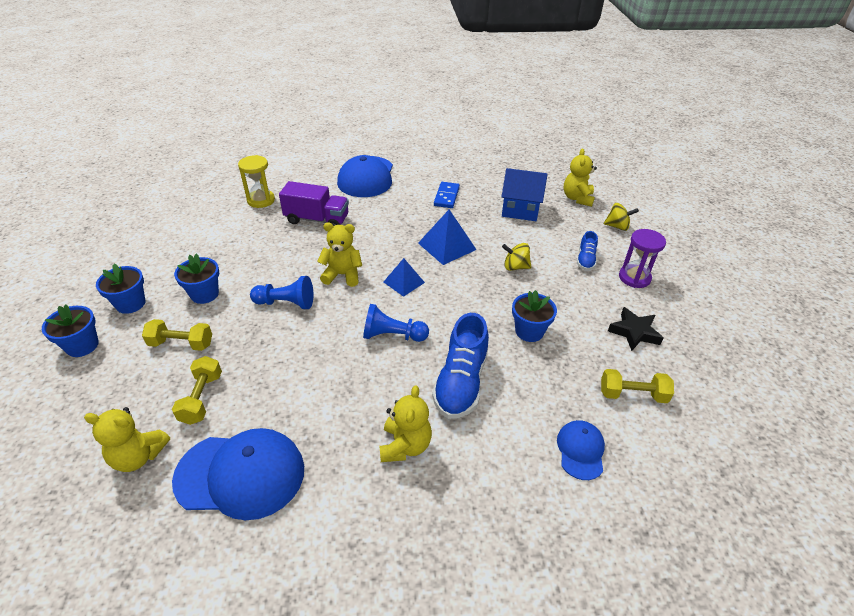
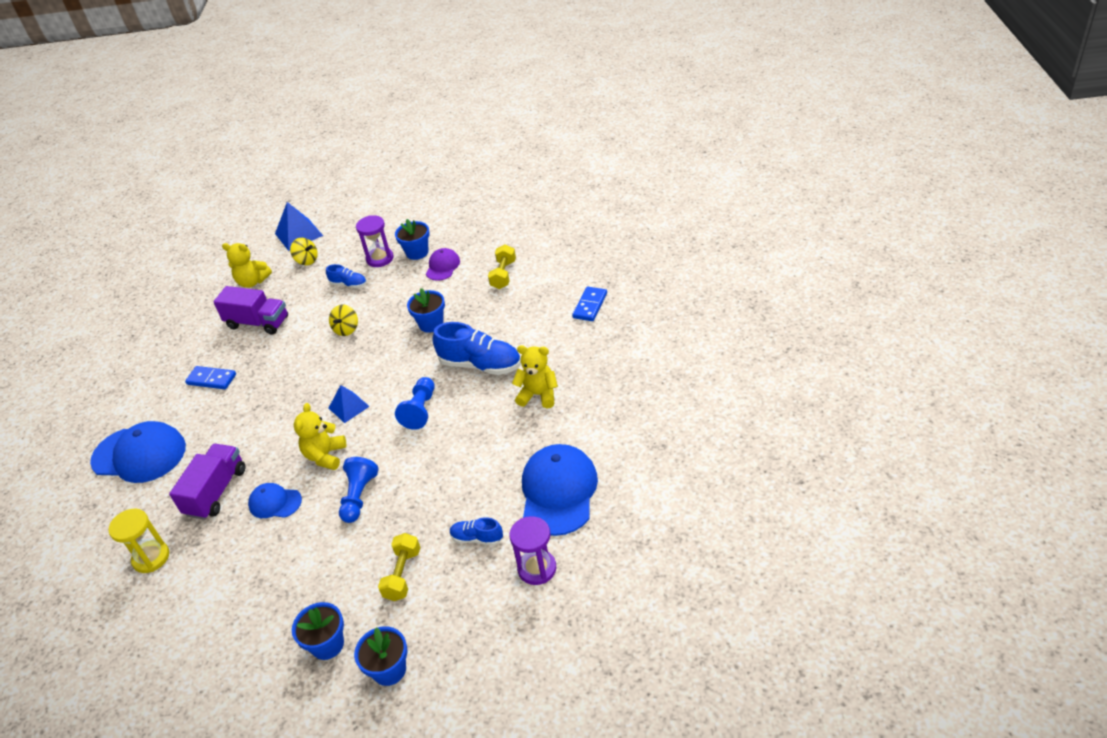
camera: 80 degrees left, 0 degrees up
yellow teddy bear [84,407,170,472] -> purple hourglass [509,516,556,585]
yellow dumbbell [172,356,222,425] -> blue shoe [450,517,503,545]
blue flower pot [174,254,219,304] -> blue flower pot moved to [395,219,430,260]
blue pyramid [418,209,477,265] -> blue pyramid moved to [275,202,323,251]
blue house [502,168,548,221] -> purple truck [213,286,288,335]
blue cap [557,420,605,480] -> blue cap moved to [248,483,302,518]
yellow spinning top [604,203,639,231] -> yellow spinning top turned 105 degrees clockwise [290,238,318,265]
black star [608,307,663,351] -> purple cap [426,248,460,281]
none -> blue domino [572,287,607,321]

